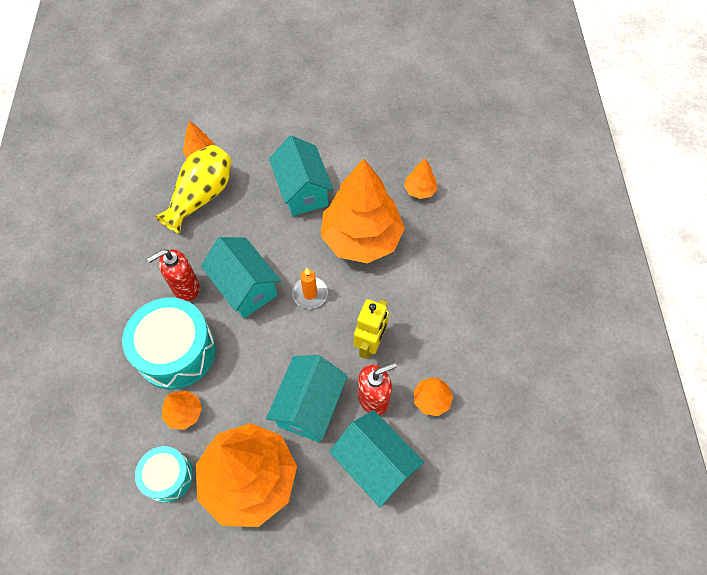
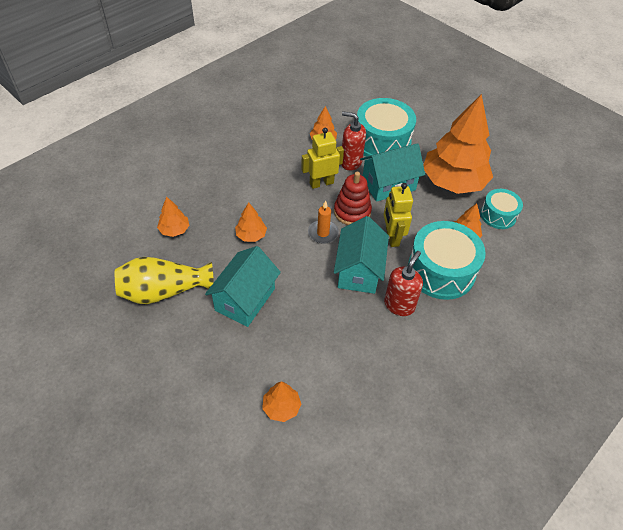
camera: 135 degrees left, 10 degrees down
red soap dispenser [147,249,200,301] -> red soap dispenser turned 75 degrees counterclockwise [384,251,423,316]
yellow vase [155,145,231,234] -> yellow vase moved to [115,257,214,304]
orange tree [321,158,405,263] -> orange tree [235,202,267,242], size x0.42
turquoise house [329,410,424,507] -> turquoise drum [357,98,416,159]
none -> red stacking toy [334,172,372,225]
none -> yellow robot [384,183,413,247]

